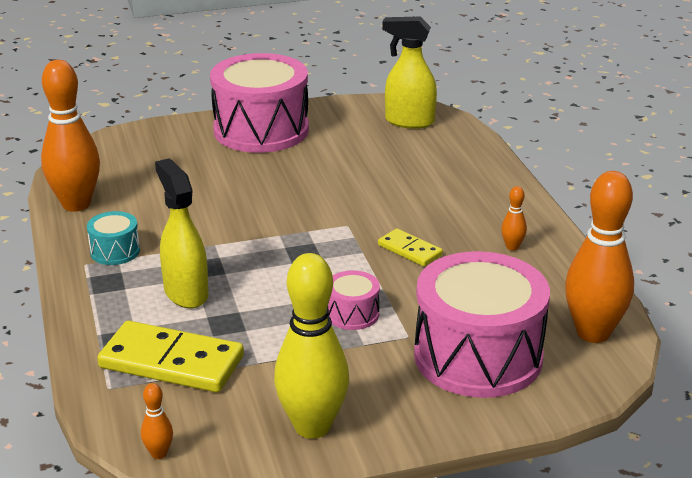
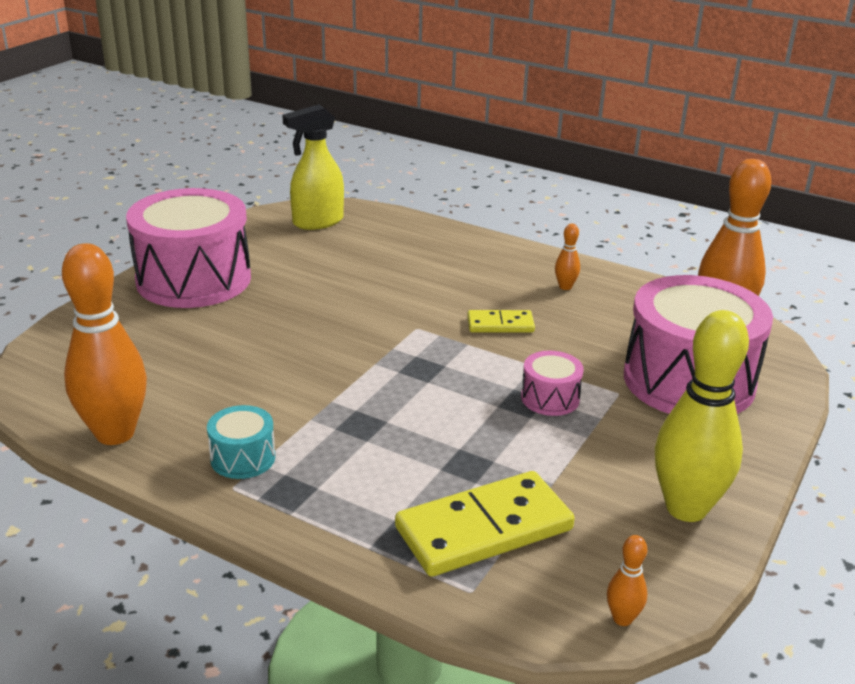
camera: 45 degrees left, 0 degrees up
yellow spray bottle [155,158,208,308] -> none

